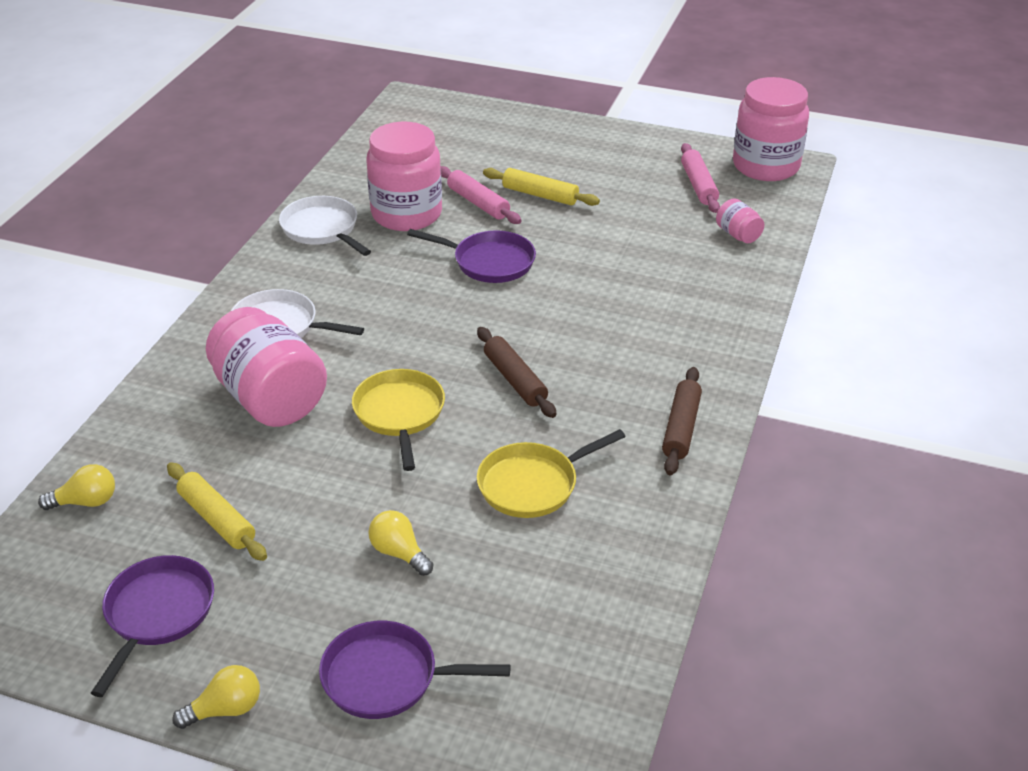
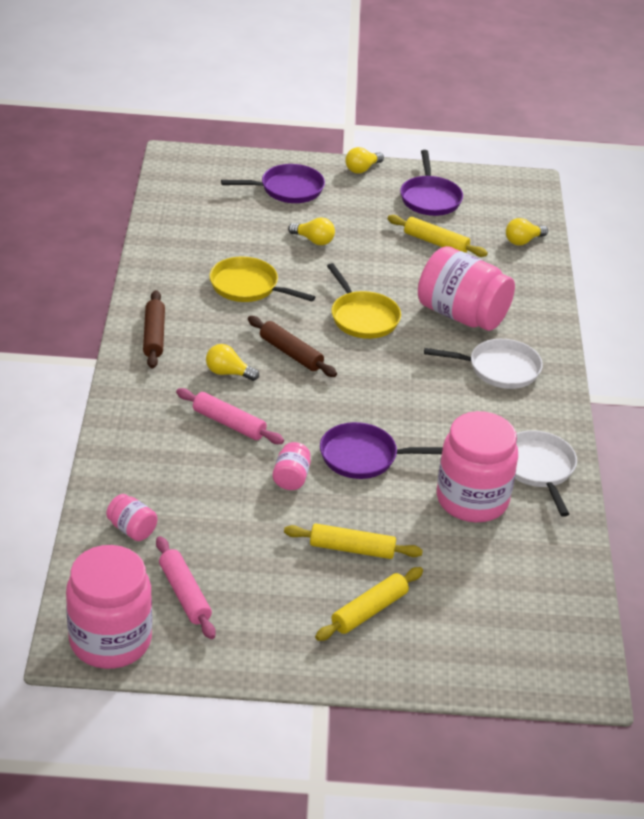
camera: 160 degrees right, 0 degrees up
white pan [279,196,371,256] -> white pan turned 135 degrees counterclockwise [515,430,577,517]
pink rolling pin [440,166,522,224] -> pink rolling pin moved to [176,388,284,444]
yellow pan [477,429,626,518] -> yellow pan turned 105 degrees counterclockwise [209,257,315,302]
none -> yellow light bulb [206,344,259,381]
none -> pink jar [273,442,310,490]
none -> yellow rolling pin [315,567,423,641]

